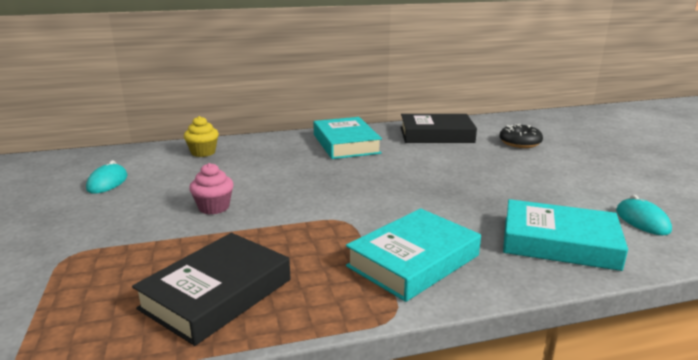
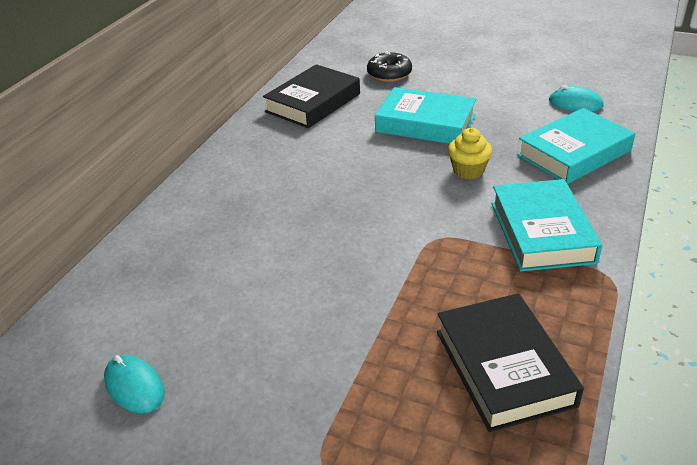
camera: 50 degrees left, 15 degrees up
yellow cupcake [184,116,219,157] -> yellow cupcake moved to [448,128,492,179]
pink cupcake [189,163,234,214] -> none
turquoise book [313,117,382,159] -> turquoise book moved to [375,87,476,144]

